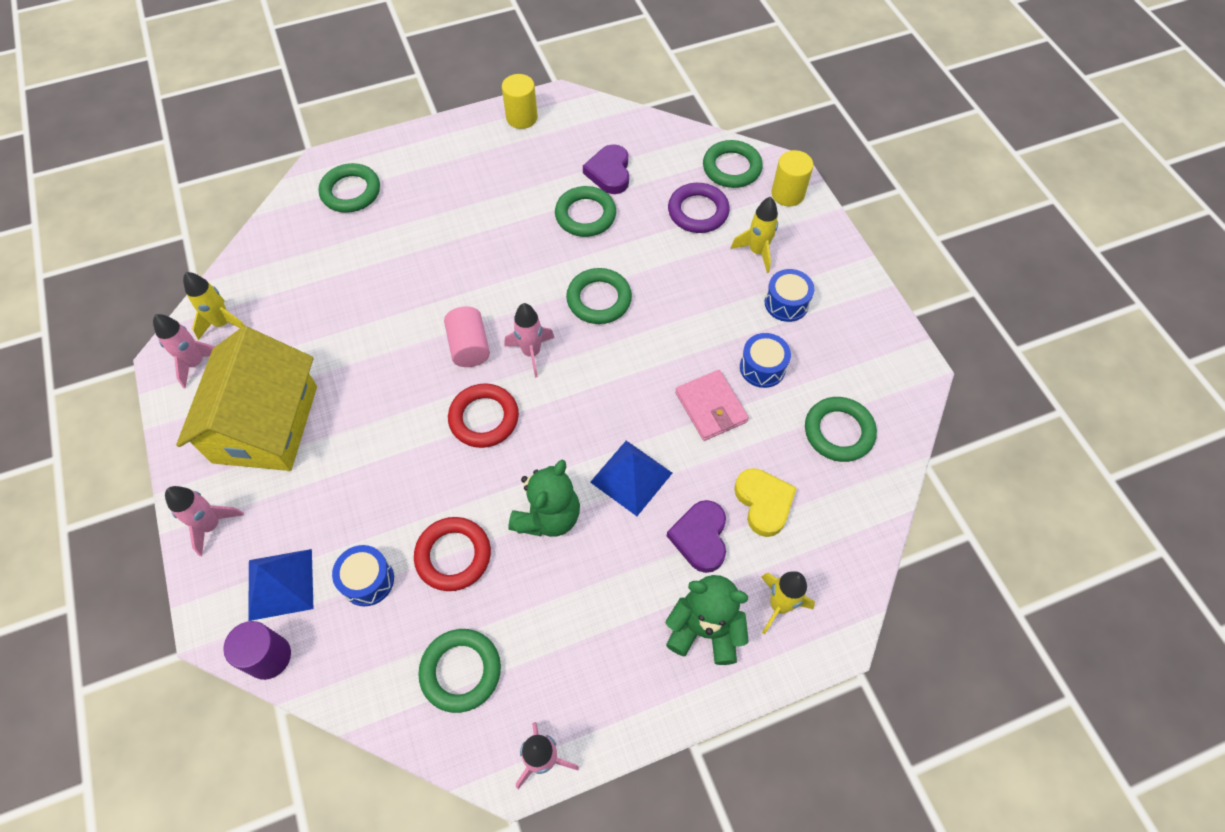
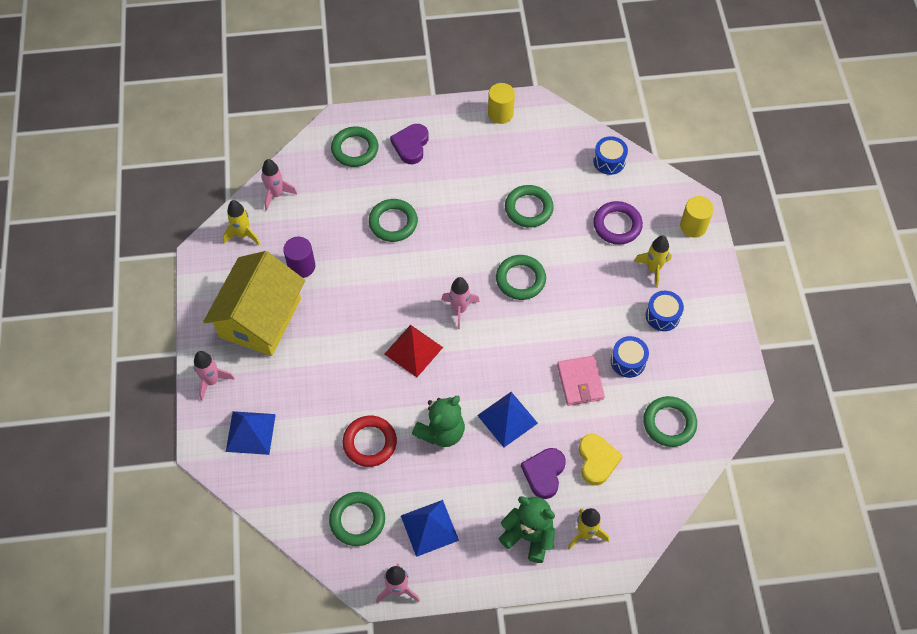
camera: 15 degrees right, 0 degrees up
pink rocket [153,314,215,389] -> pink rocket moved to [261,159,297,211]
purple cylinder [223,621,291,680] -> purple cylinder moved to [283,237,315,278]
blue drum [332,545,394,606] -> blue drum moved to [593,136,628,175]
pink cylinder [444,306,490,367] -> none
red ring [448,383,519,448] -> red pyramid [384,325,443,377]
purple heart [583,144,629,194] -> purple heart moved to [390,124,429,164]
green ring [703,140,763,188] -> green ring moved to [369,199,418,242]
none -> blue pyramid [401,500,459,557]

